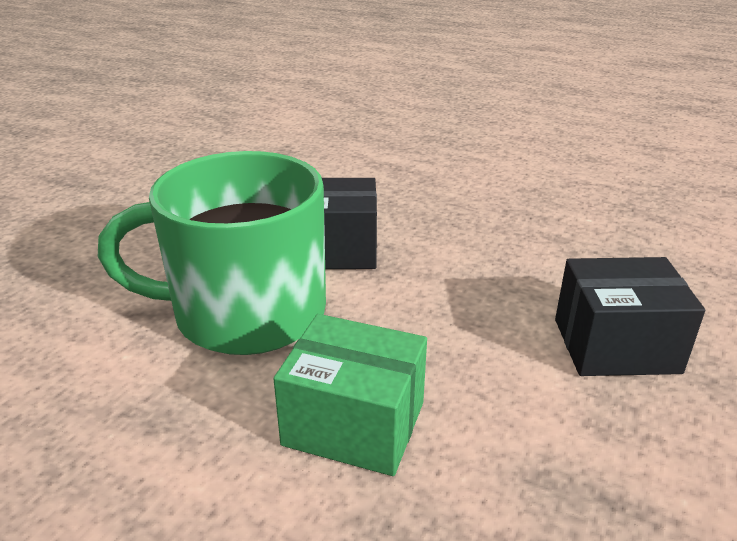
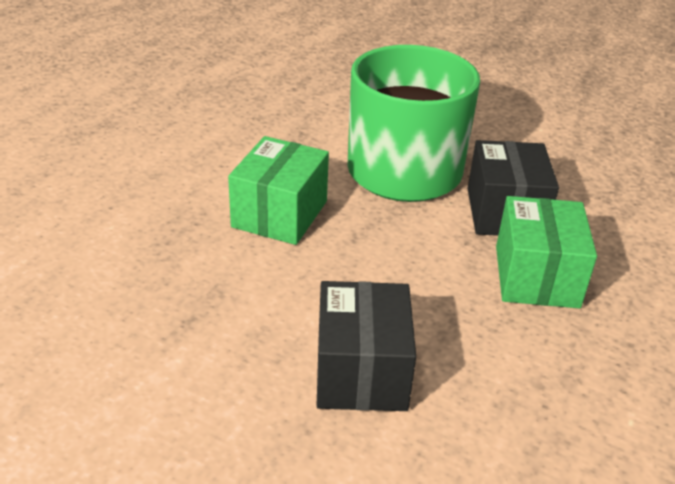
camera: 90 degrees right, 5 degrees up
none -> green box [496,196,597,308]

